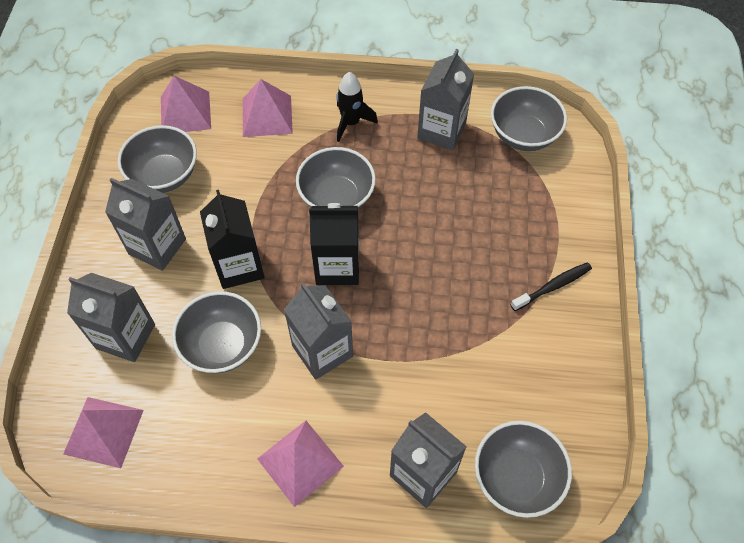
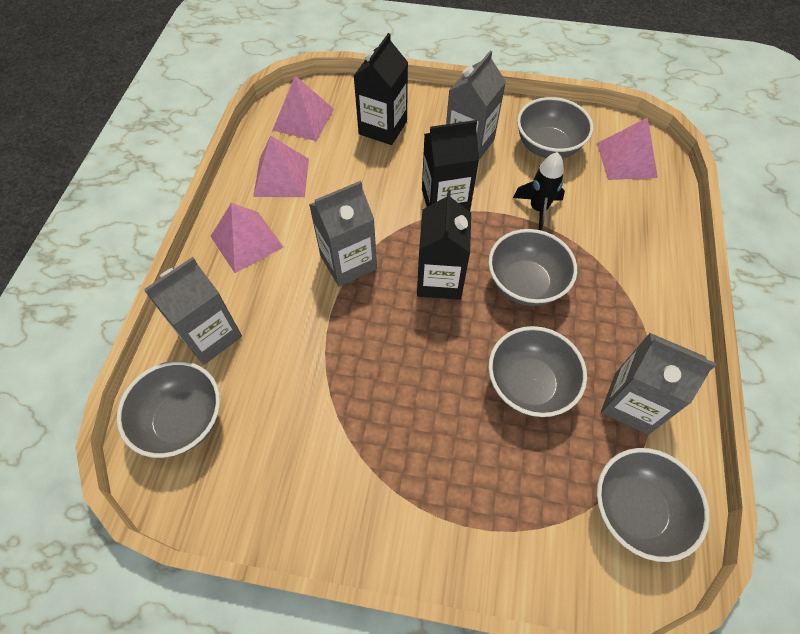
camera: 95 degrees right, 0 degrees up
grey carton [67,273,155,362] -> black carton [354,33,408,145]
grey bowl [172,291,261,373] -> grey bowl moved to [488,326,587,417]
pink pyramid [243,79,293,137] -> pink pyramid moved to [253,135,309,197]
black rocket [336,72,378,142] -> black rocket moved to [513,152,565,231]
black toothbrush [511,262,592,311] -> none

